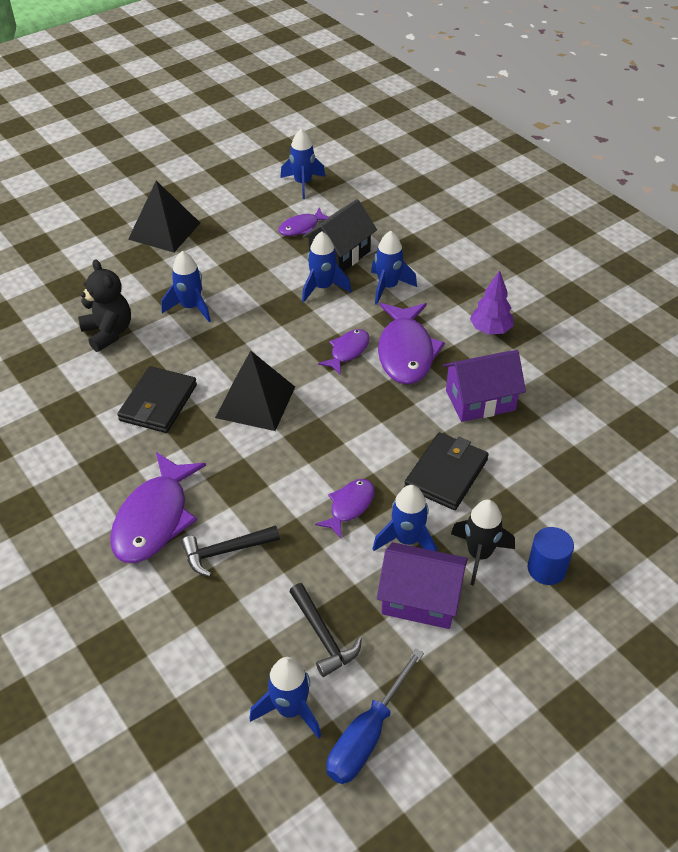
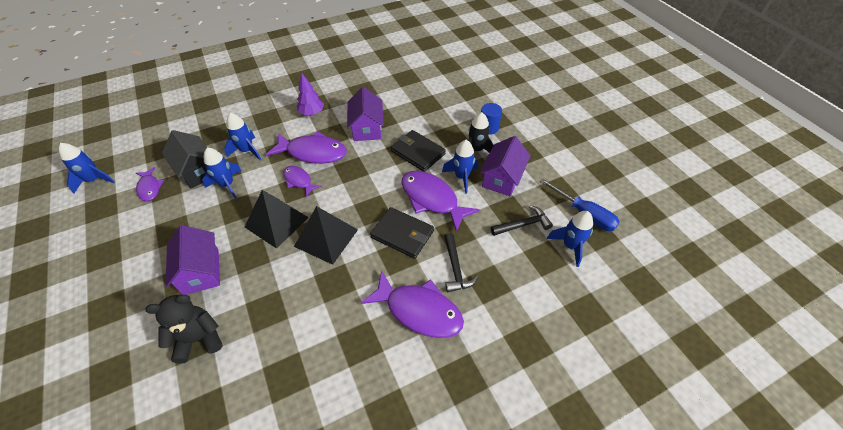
camera: 80 degrees left, 5 degrees up
black wallet [117,366,197,433] -> black wallet moved to [370,207,434,259]
black pyramid [128,181,200,253] -> black pyramid moved to [245,190,309,249]
blue rocket [162,251,211,322] -> purple house [165,225,220,295]
purple fish [315,479,375,538] -> purple fish [401,171,480,232], size x1.82

